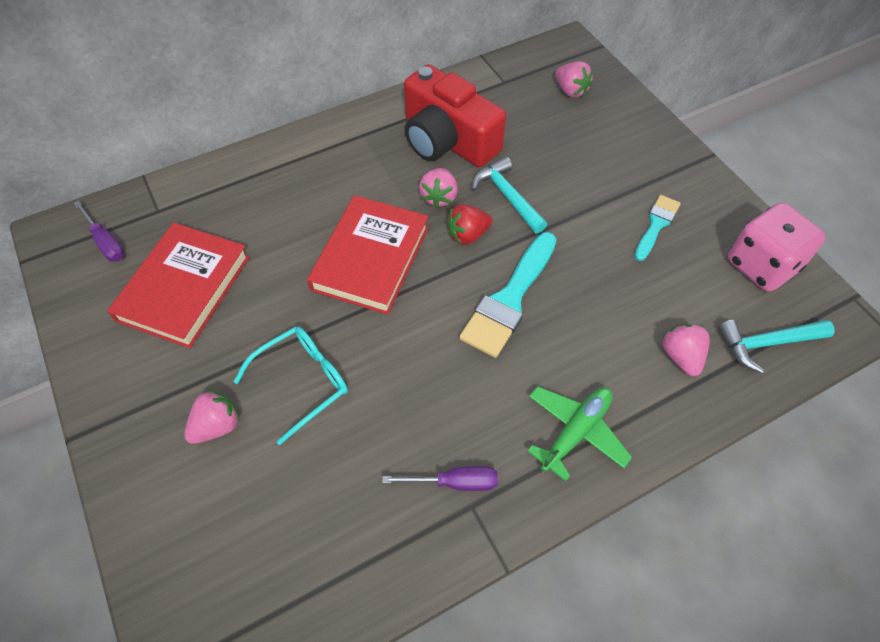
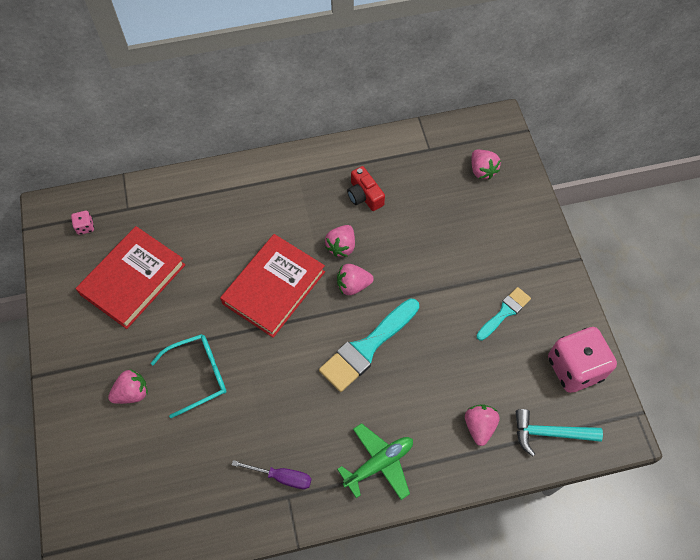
camera: 15 degrees right, 5 degrees up
purple screwdriver [74,201,124,262] -> pink dice [71,211,94,235]
red camera [404,64,506,167] -> red camera [347,166,385,211], size x0.49
red strawberry [447,204,492,245] -> pink strawberry [337,264,374,295]
turquoise hammer [472,156,547,234] -> none

